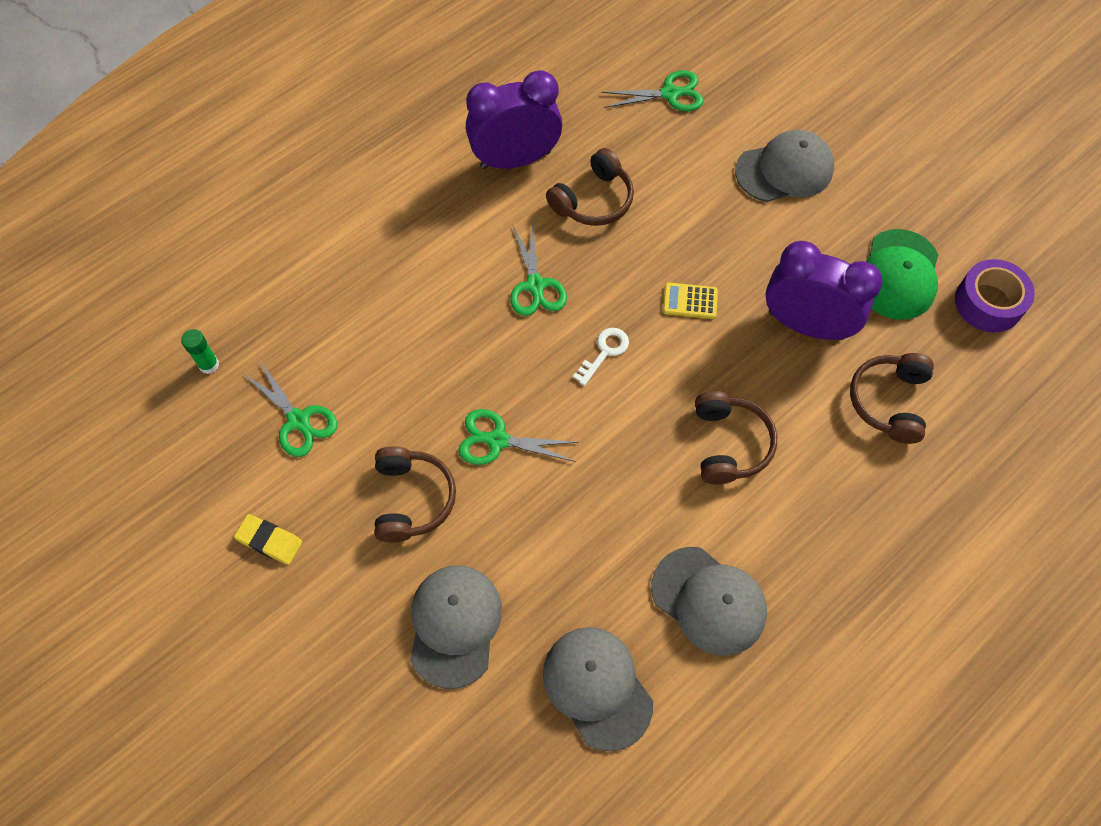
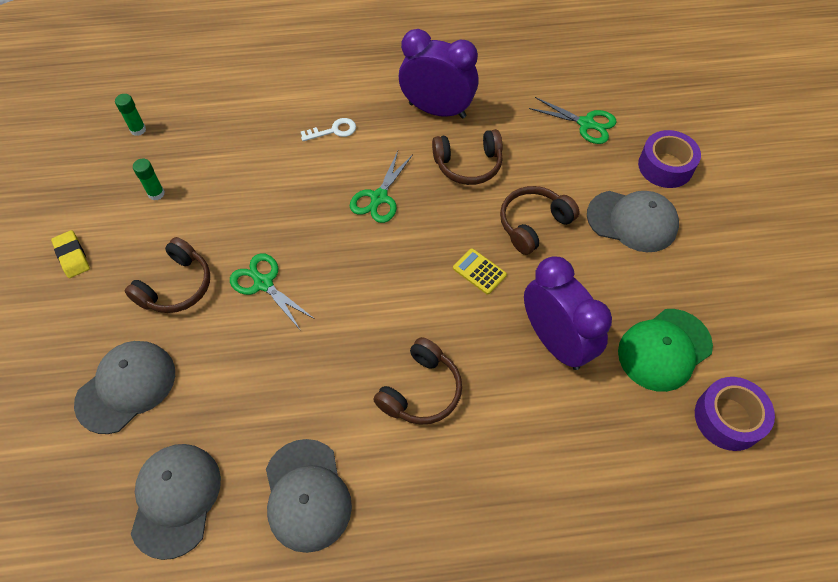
camera: 35 degrees right, 5 degrees down
green scissors [243,362,337,457] -> green glue stick [133,158,165,200]
white key [573,328,629,386] -> white key moved to [301,118,356,141]
brown headphones [850,353,934,444] -> brown headphones moved to [500,186,580,255]
none -> purple tape [638,130,701,188]

